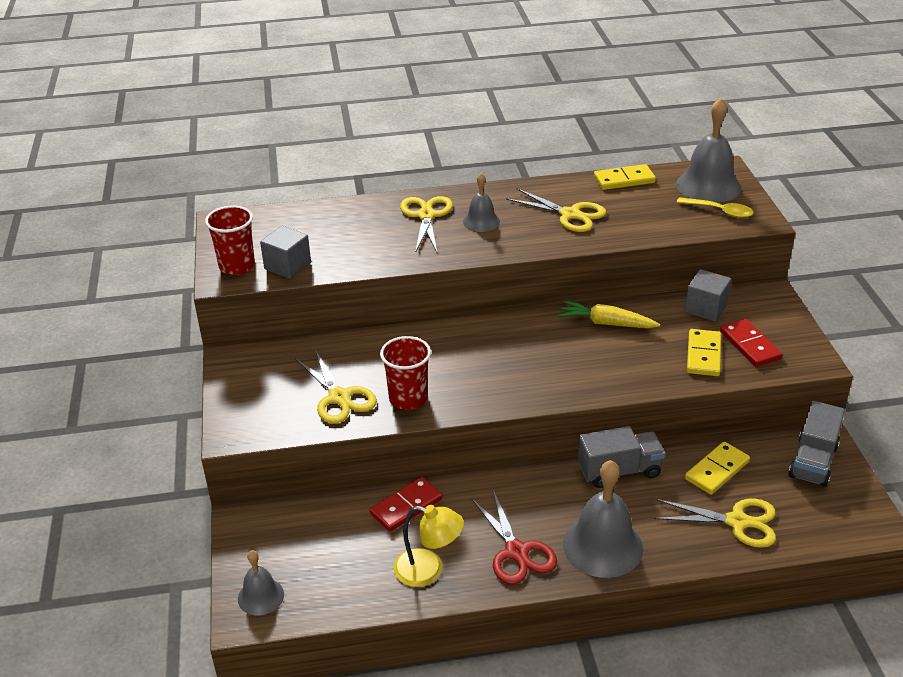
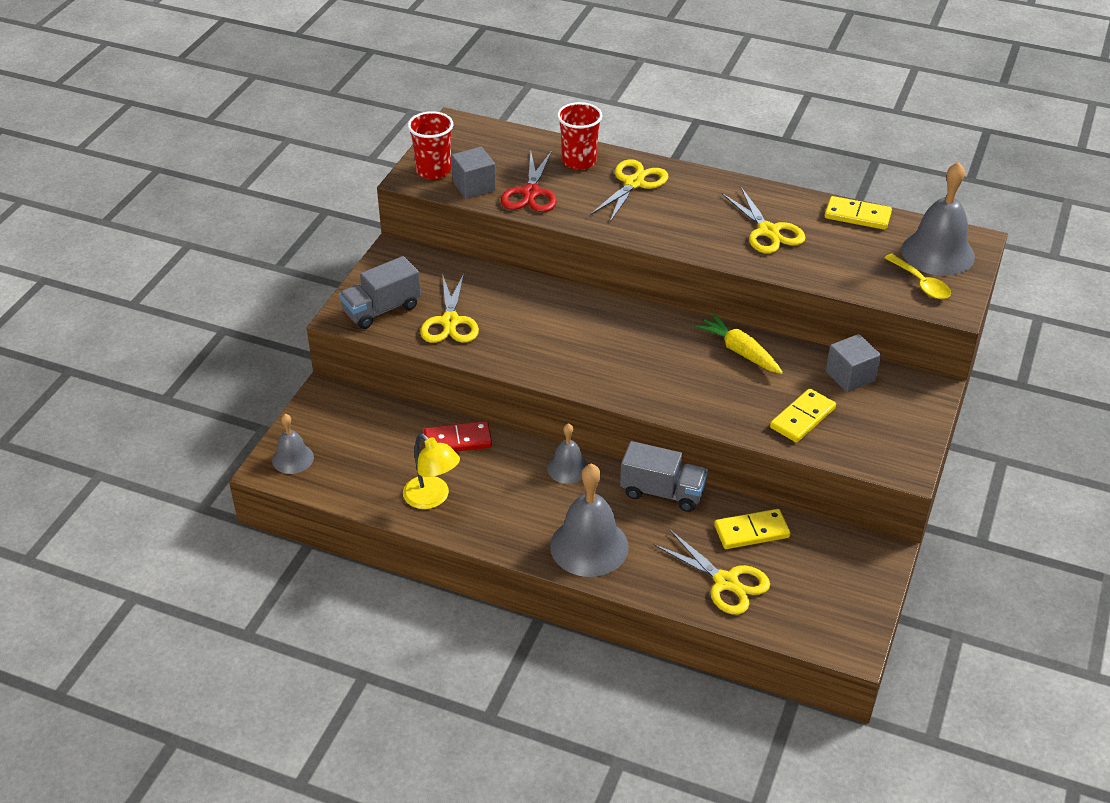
camera: 30 degrees right, 5 degrees up
red cup [380,336,431,410] -> red cup moved to [557,102,603,170]
grey bell [463,173,500,232] -> grey bell moved to [547,423,588,484]
red scissors [471,490,557,584] -> red scissors moved to [500,151,557,212]
red domino [720,319,783,367] -> none
grey truck [788,401,845,487] -> grey truck moved to [339,256,421,329]

